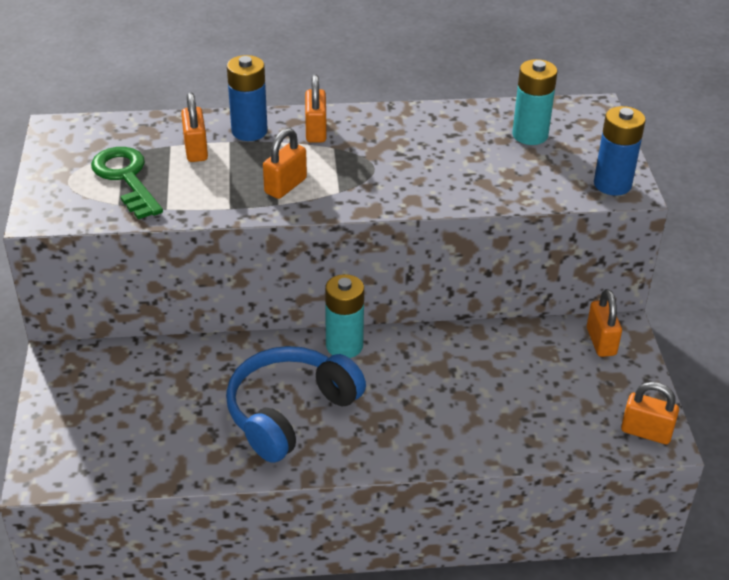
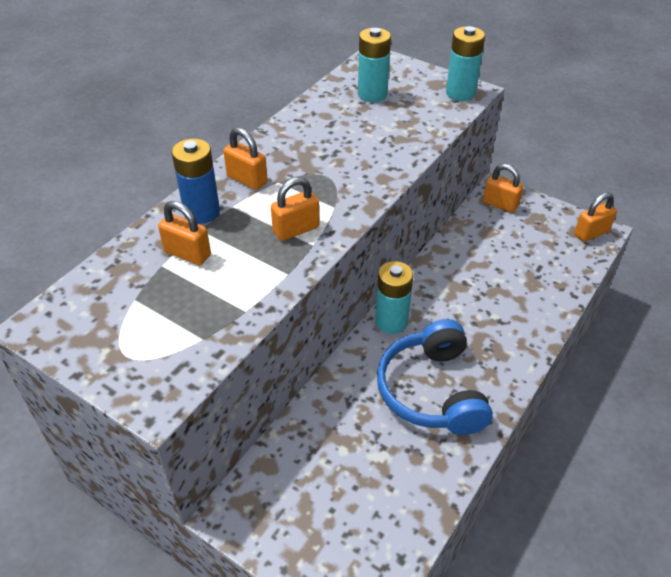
camera: 50 degrees left, 5 degrees up
green key [91,147,163,219] -> none
orange padlock [263,128,307,199] -> orange padlock turned 75 degrees clockwise [271,177,320,241]
blue battery [594,106,646,196] -> turquoise battery [446,26,485,101]

